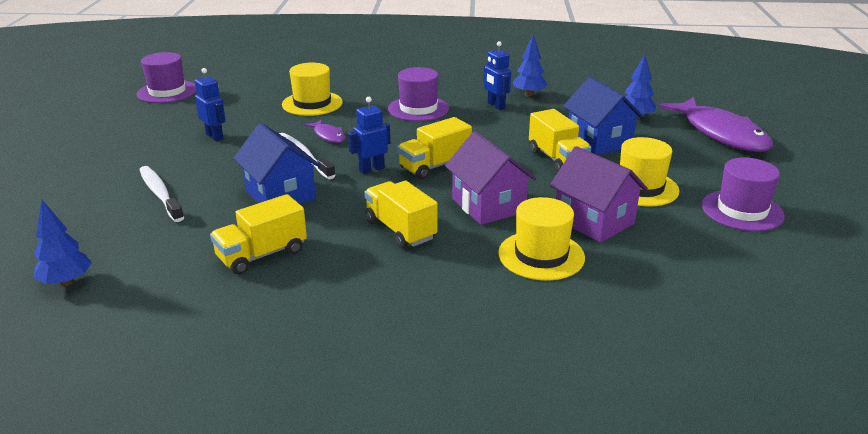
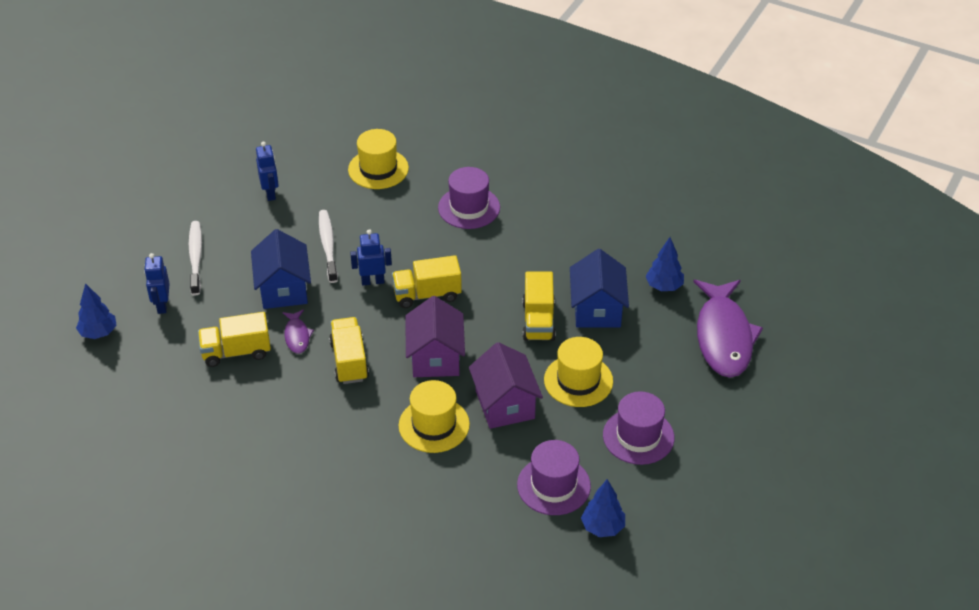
camera: 25 degrees right, 15 degrees up
purple hat [137,52,196,103] -> purple hat moved to [517,440,591,515]
purple fish [304,119,345,143] -> purple fish moved to [283,309,314,354]
blue robot [484,41,511,110] -> blue robot moved to [144,253,170,314]
blue tree [513,35,547,96] -> blue tree moved to [581,479,625,537]

